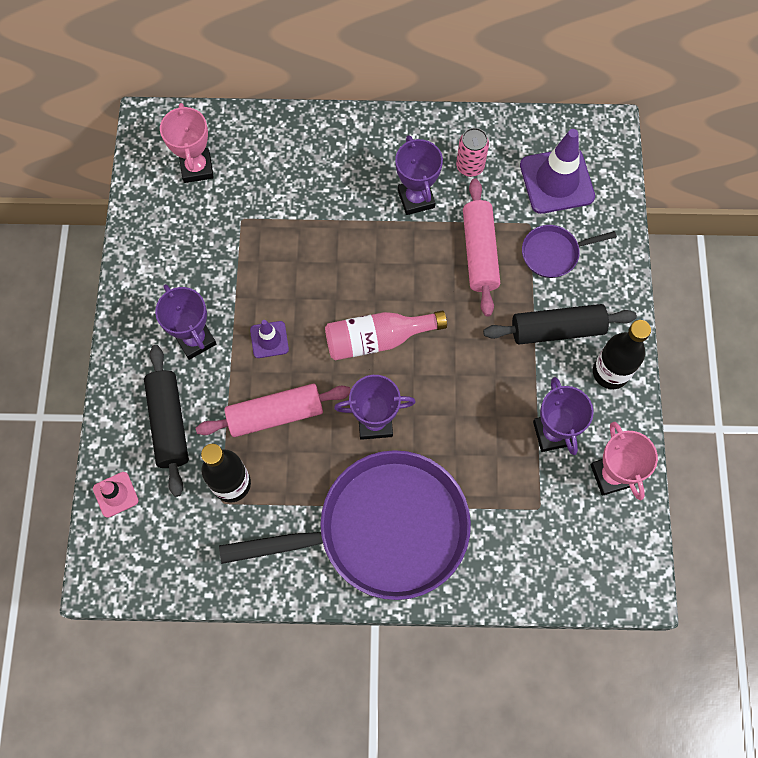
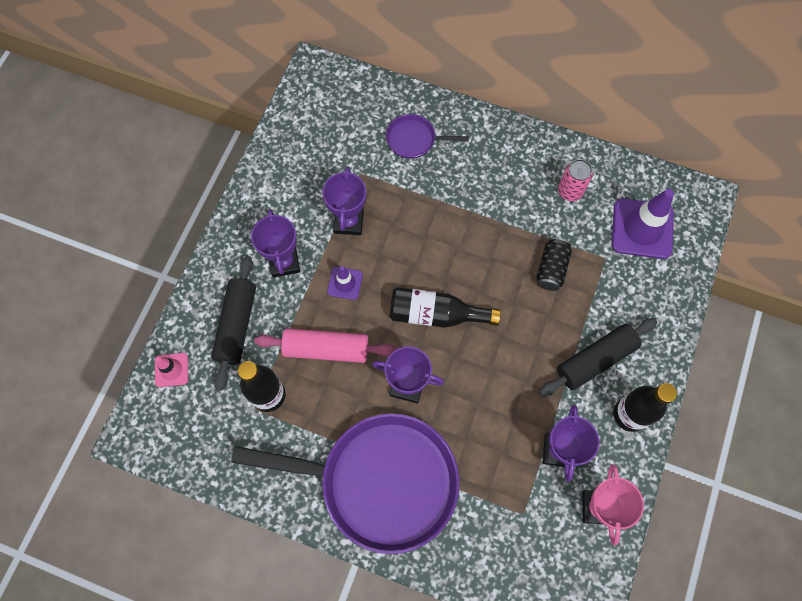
camera: 20 degrees right, 0 degrees up
pink trophy [160,103,214,183] -> none
pink bottle [325,310,447,360] -> black bottle [390,287,501,328]
purple trophy [395,135,443,215] -> purple trophy moved to [322,167,366,235]
pink rolling pin [463,179,500,317] -> black can [536,237,572,291]
black rolling pin [483,304,637,345] -> black rolling pin turned 45 degrees counterclockwise [539,318,657,396]
purple pan [522,225,617,278] -> purple pan moved to [386,114,469,159]

